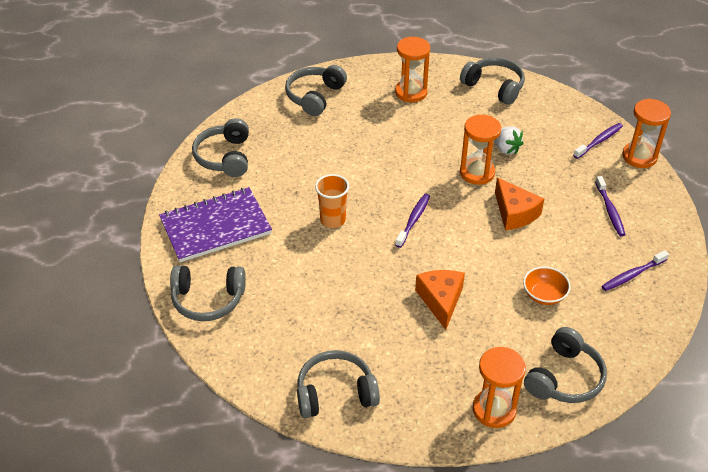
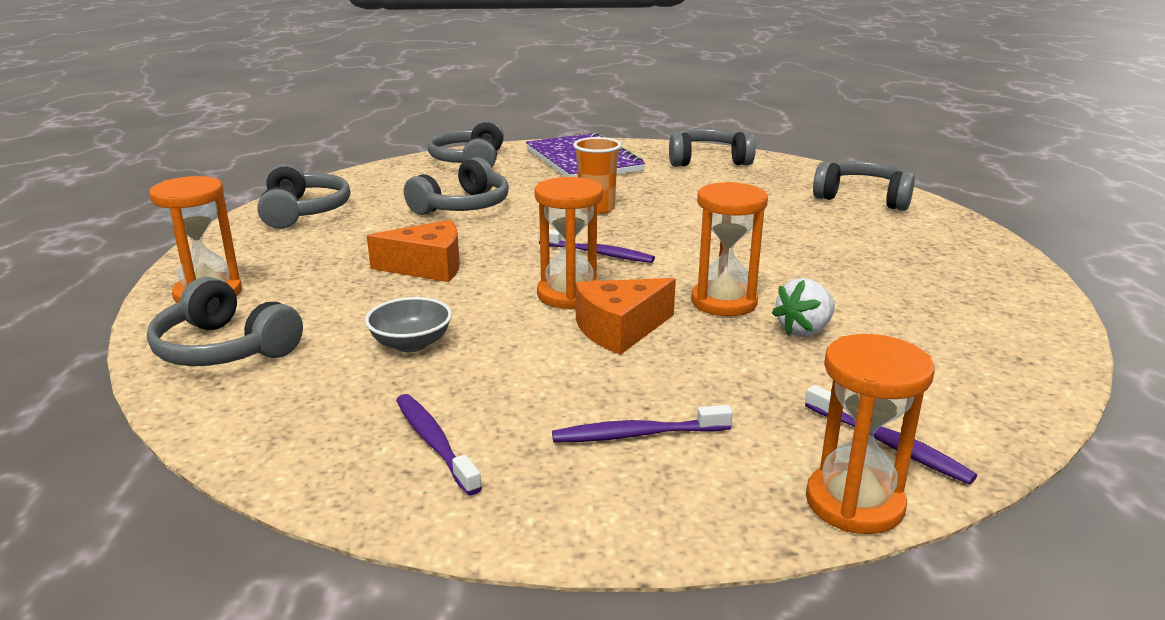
camera: 90 degrees right, 20 degrees down
orange hourglass [395,37,430,102] -> orange hourglass moved to [534,177,603,309]
grey headphones [460,57,525,105] -> grey headphones moved to [404,157,509,215]
orange bowl [523,267,571,305] -> grey bowl [365,297,452,352]

